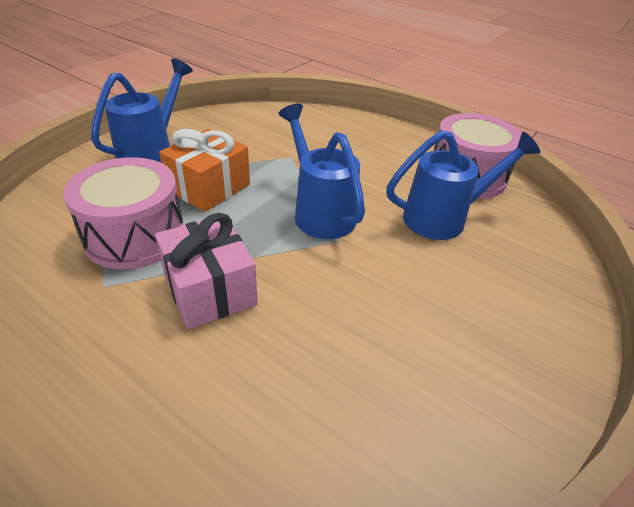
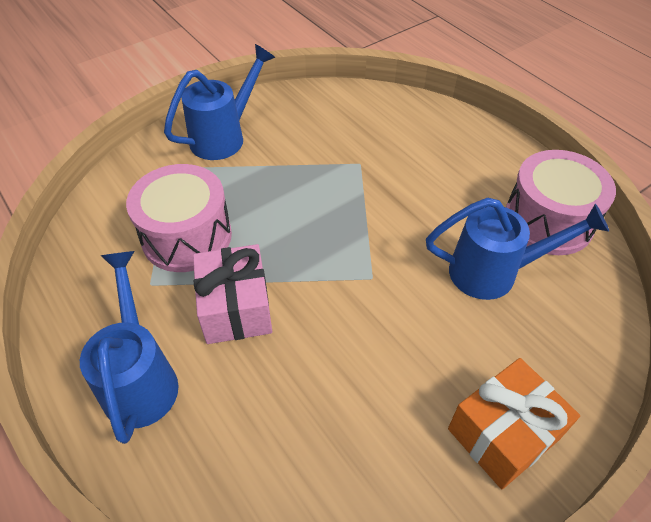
camera: 20 degrees right, 10 degrees up
orange gift [159,129,250,212] -> orange gift moved to [448,358,580,489]
blue watering can [278,104,365,239] -> blue watering can moved to [80,251,179,444]

